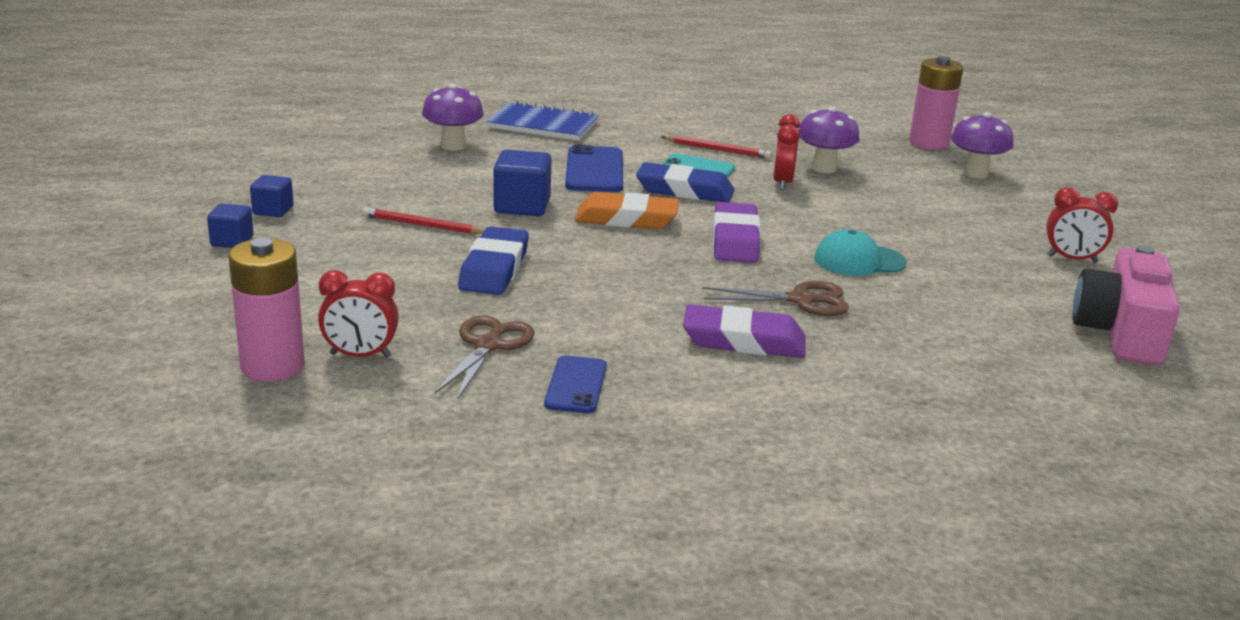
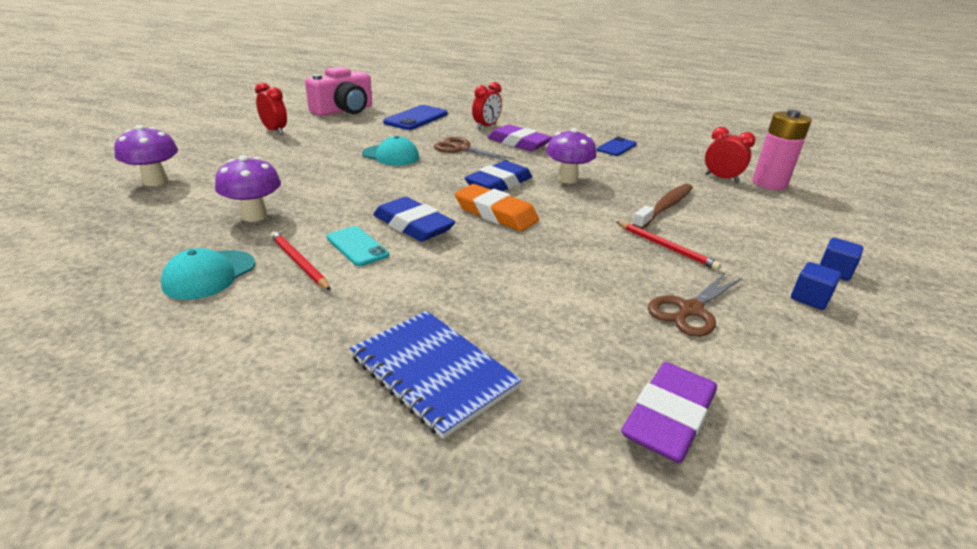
camera: 150 degrees left, 5 degrees up
purple mushroom [422,84,484,151] -> purple mushroom moved to [546,128,596,184]
brown scissors [435,316,535,400] -> brown scissors moved to [648,273,742,337]
blue eraser [458,226,529,295] -> blue eraser moved to [465,161,532,191]
blue cube [493,150,552,216] -> none
blue phone [565,144,623,192] -> blue phone moved to [383,105,447,130]
purple eraser [713,202,760,263] -> purple eraser moved to [621,362,717,463]
red clock [773,114,801,190] -> red clock moved to [472,82,502,129]
pink battery [909,56,963,150] -> none
none -> turquoise cap [161,248,255,300]
none -> brown toothbrush [632,183,693,229]

